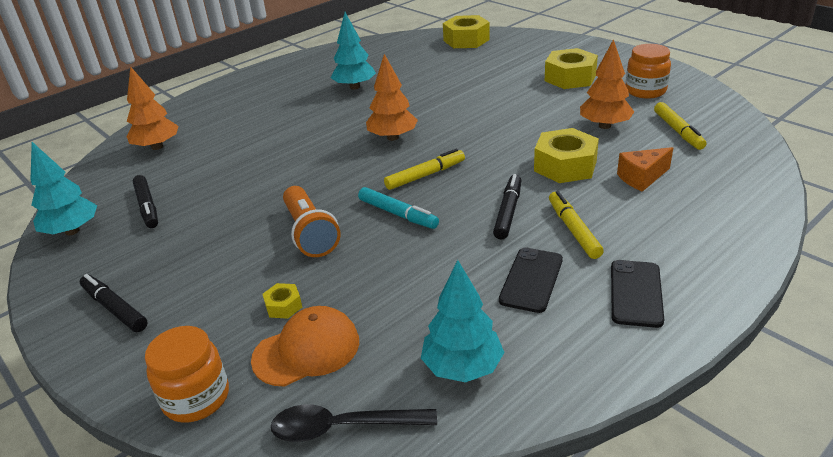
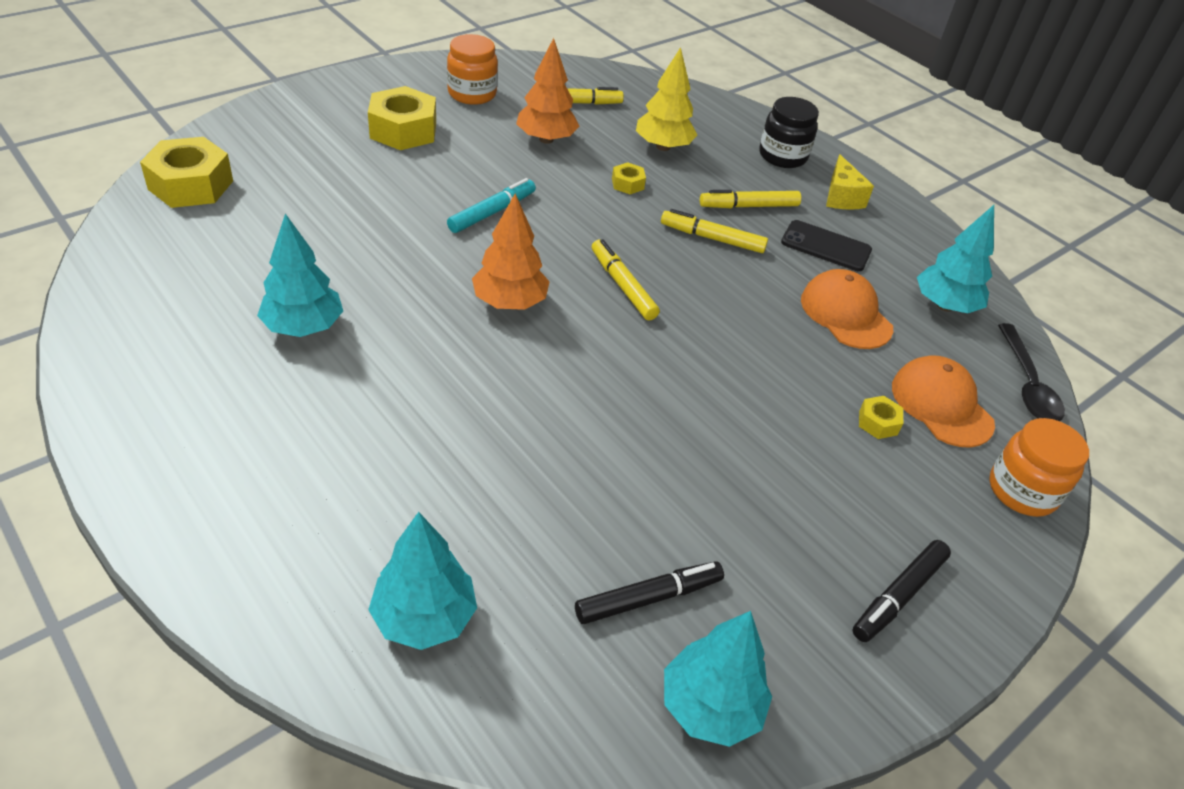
camera: 95 degrees left, 10 degrees up
orange tree [126,66,179,150] -> turquoise tree [368,512,477,650]
orange flashlight [283,186,341,257] -> none
turquoise marker [358,187,439,229] -> turquoise marker moved to [447,178,536,233]
black marker [493,174,521,239] -> yellow marker [661,209,768,253]
yellow nut [534,128,599,183] -> yellow nut [612,162,646,195], size x0.47
black phone [611,260,664,328] -> yellow cheese [826,154,874,210]
orange cheese [617,147,673,192] -> yellow tree [636,47,697,151]
none -> black jar [759,97,819,168]
none -> orange cap [801,269,893,349]

